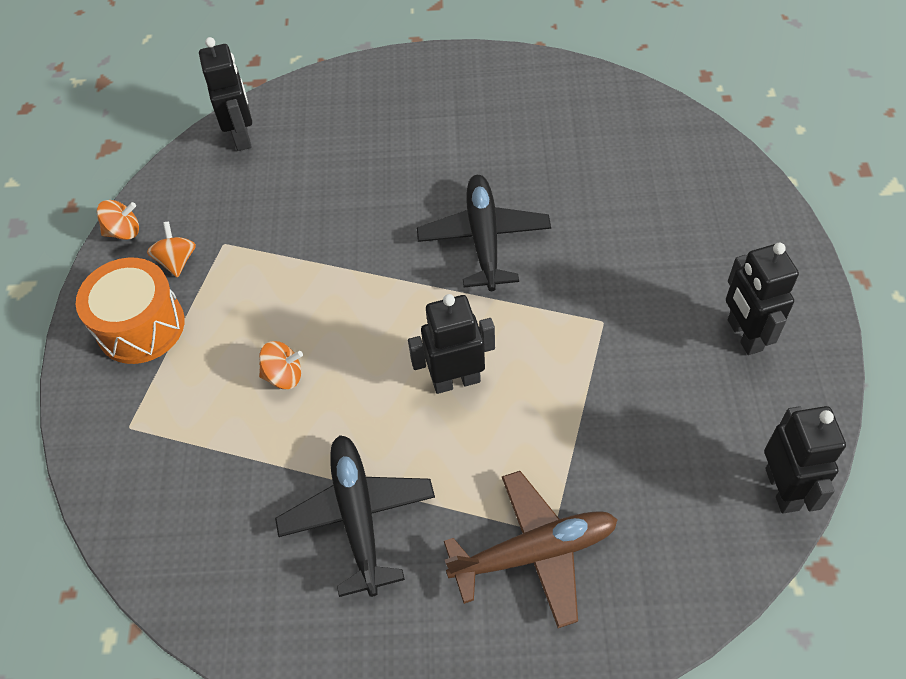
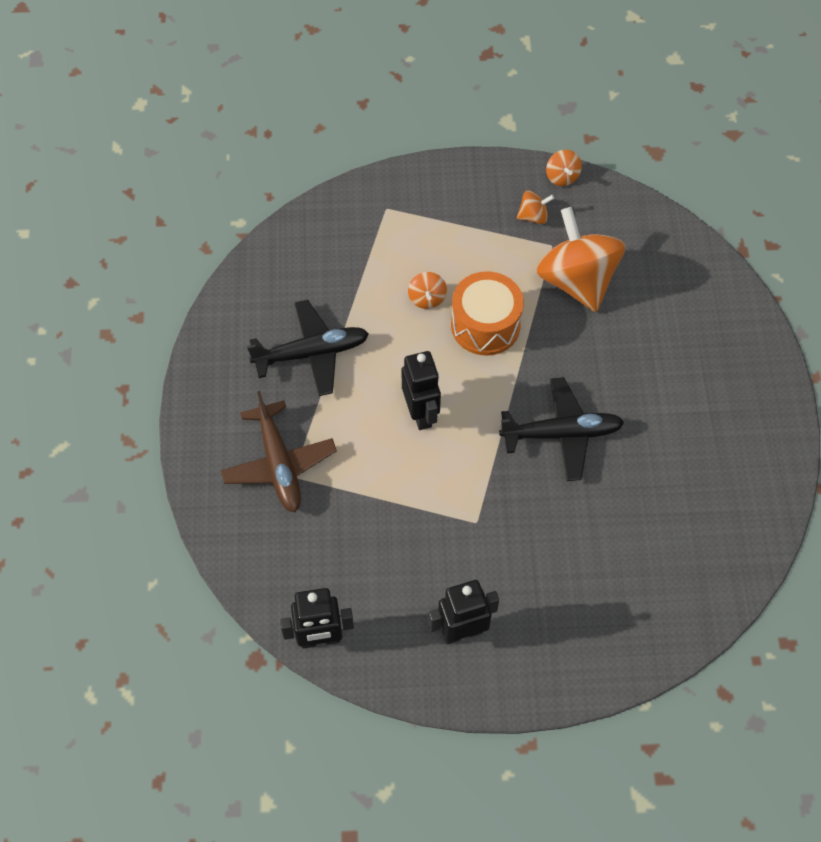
camera: 85 degrees right, 5 degrees up
orange drum [76,258,185,364] -> orange drum moved to [451,271,524,356]
black robot [199,37,252,151] -> none
none -> orange spinning top [536,207,625,312]

